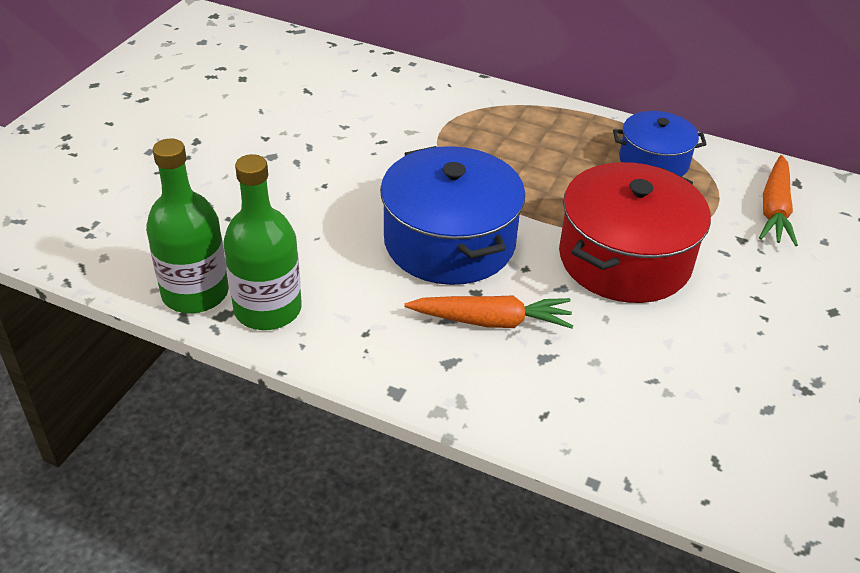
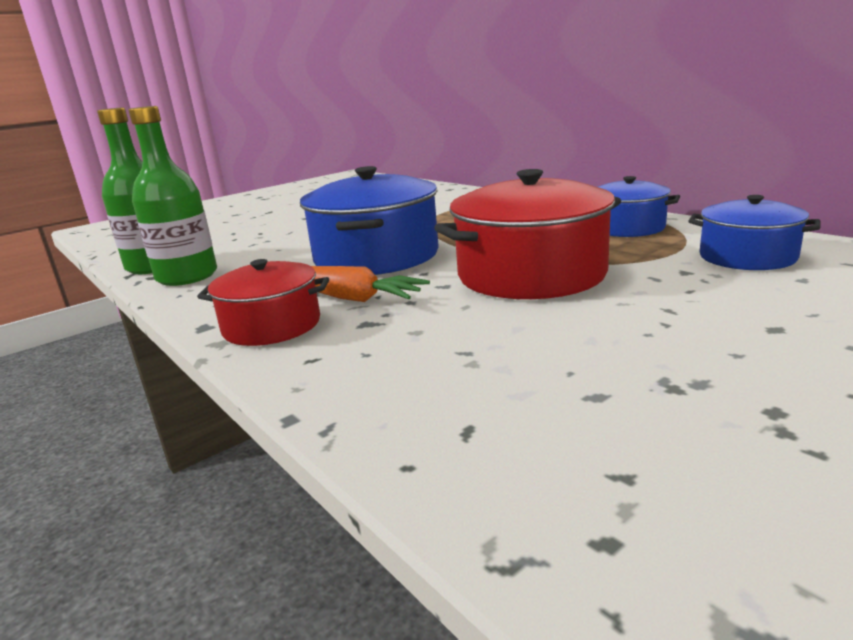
camera: 30 degrees right, 20 degrees down
orange carrot [759,155,798,246] -> blue pot [689,195,821,270]
none -> red pot [197,259,329,346]

